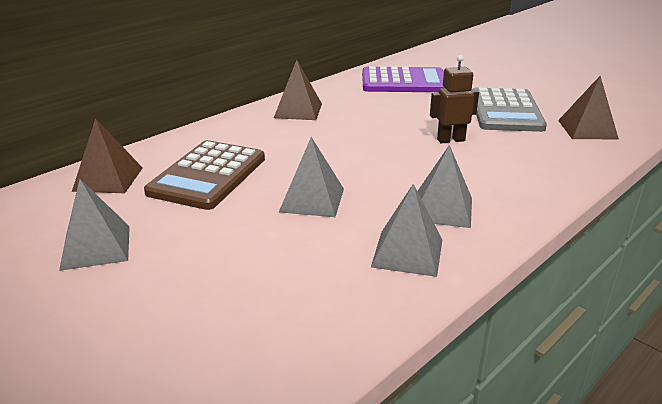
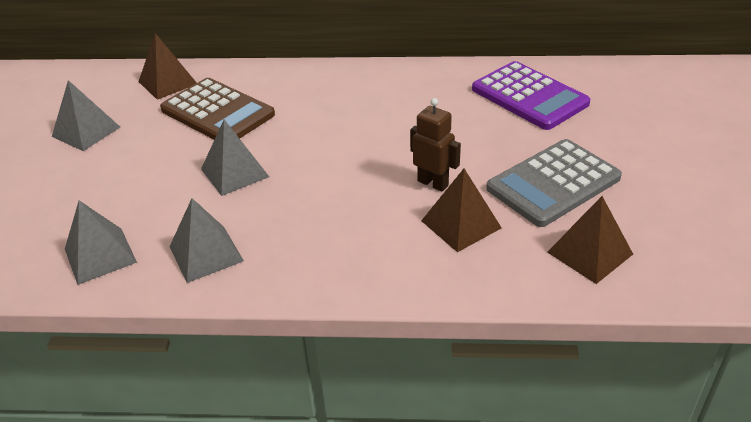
camera: 50 degrees right, 10 degrees up
brown calculator [144,140,265,210] -> brown calculator turned 120 degrees counterclockwise [160,78,275,140]
brown pyramid [274,60,322,120] -> brown pyramid moved to [421,169,502,252]
grey pyramid [417,145,472,228] -> grey pyramid moved to [65,200,137,285]

